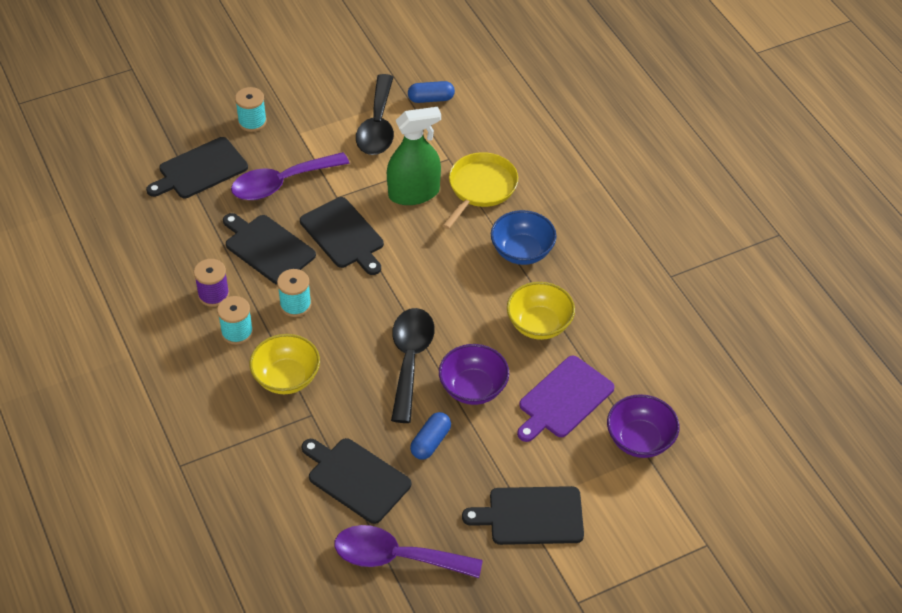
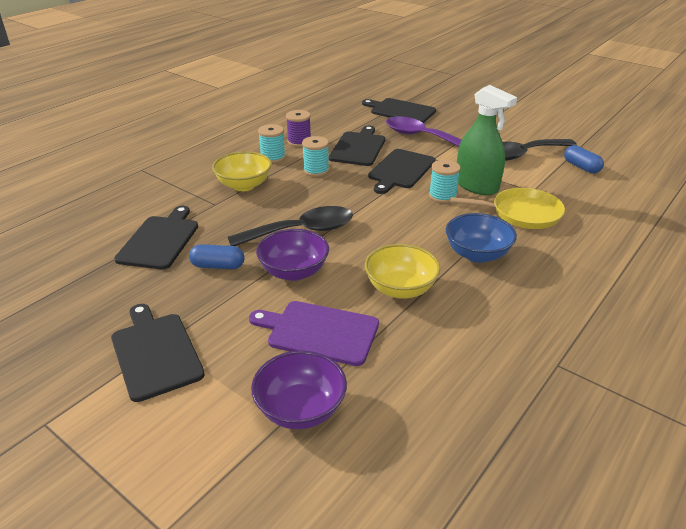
camera: 65 degrees right, 15 degrees down
turquoise spool [235,87,267,132] -> turquoise spool moved to [429,160,461,203]
purple spoon [335,525,483,578] -> none

